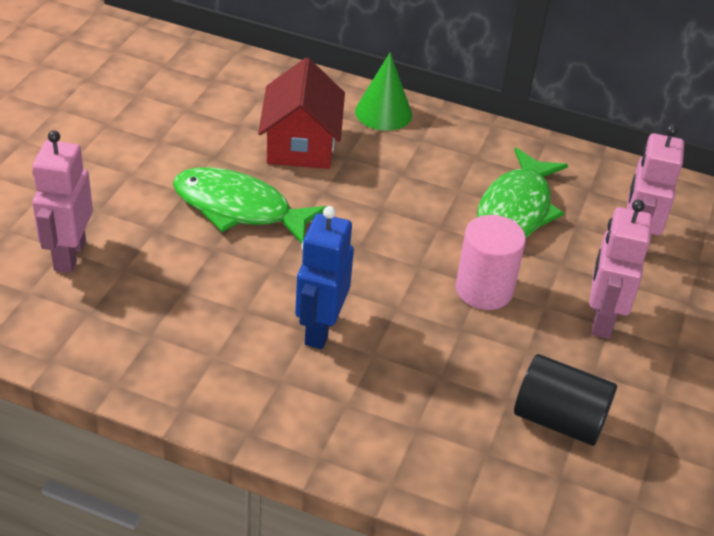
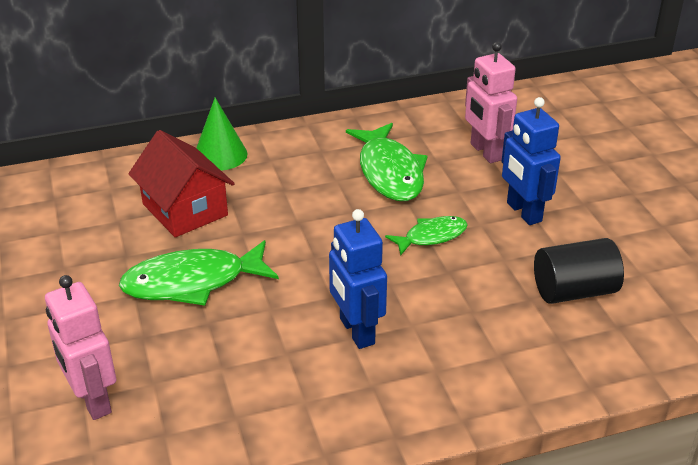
camera: 35 degrees left, 5 degrees down
pink cylinder [456,215,526,310] -> green fish [385,216,468,255]
pink robot [589,200,652,339] -> blue robot [502,97,561,225]

